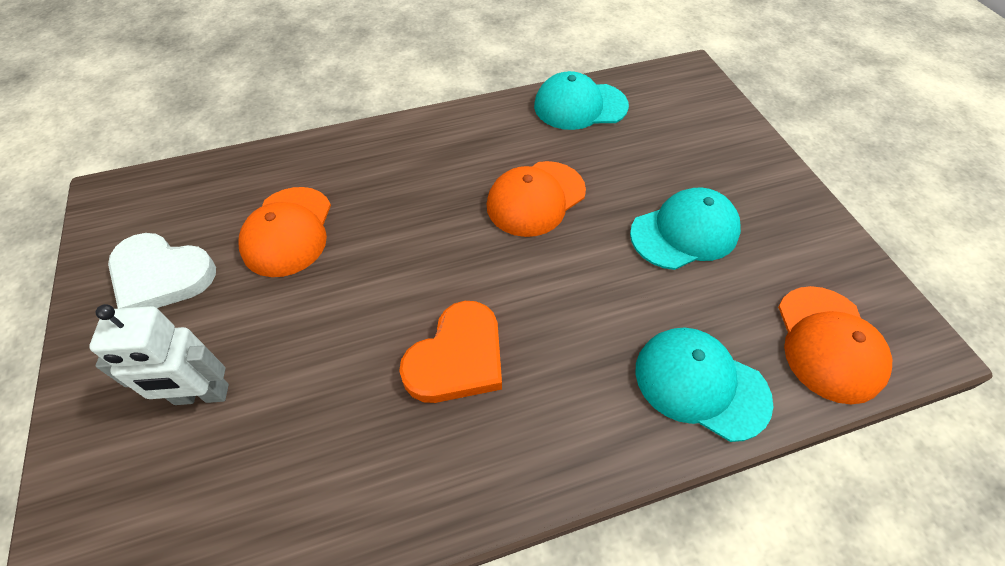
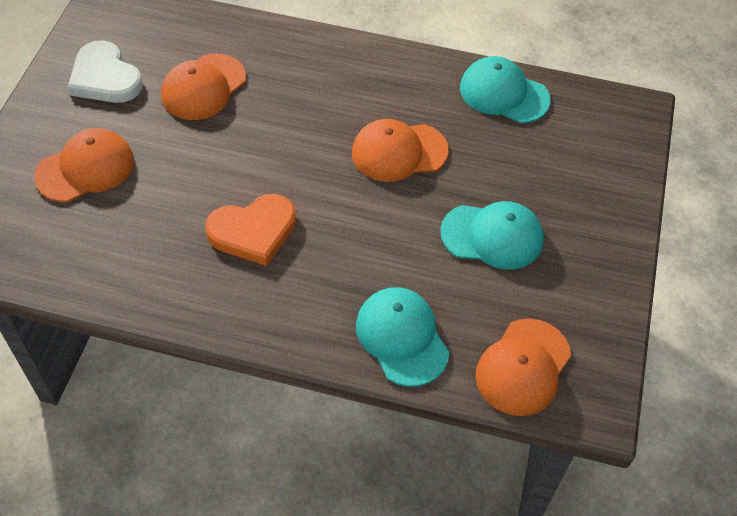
camera: 30 degrees right, 0 degrees up
white robot [89,304,229,405] -> orange cap [34,128,134,202]

